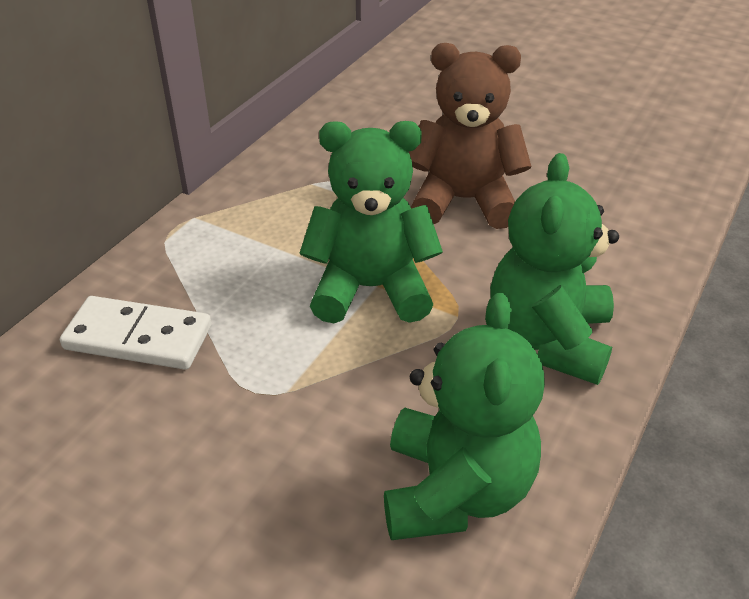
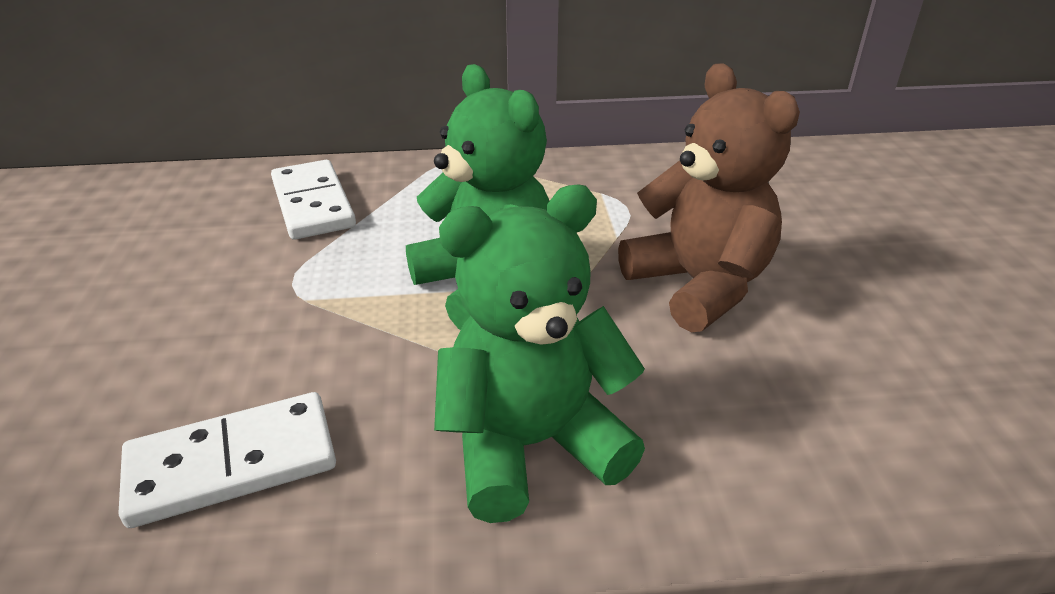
camera: 55 degrees right, 5 degrees down
green teddy bear [384,292,545,540] -> white domino [119,392,336,528]

